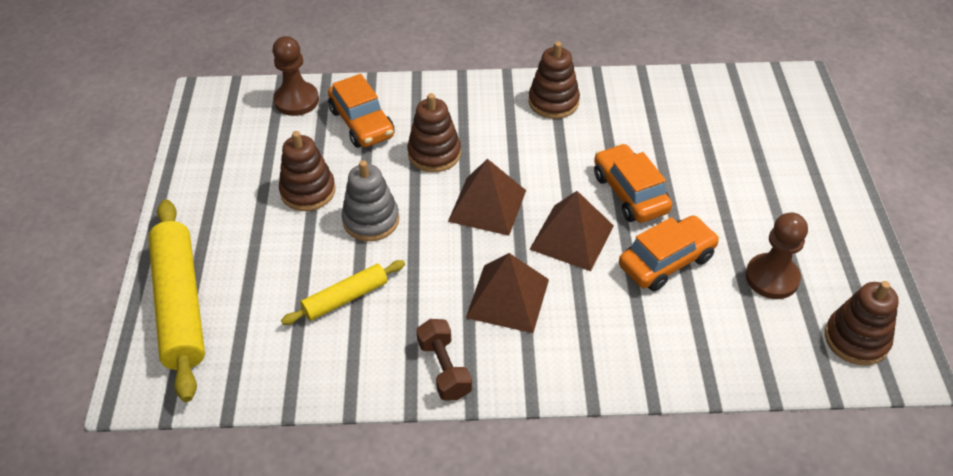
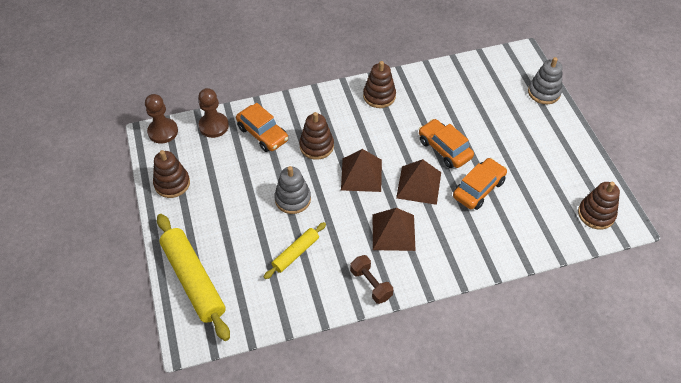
camera: 15 degrees left, 5 degrees up
brown stacking toy [279,131,336,211] -> brown stacking toy moved to [153,150,190,198]
brown pawn [745,212,808,299] -> brown pawn moved to [145,94,178,144]
none -> grey stacking toy [528,57,562,104]

